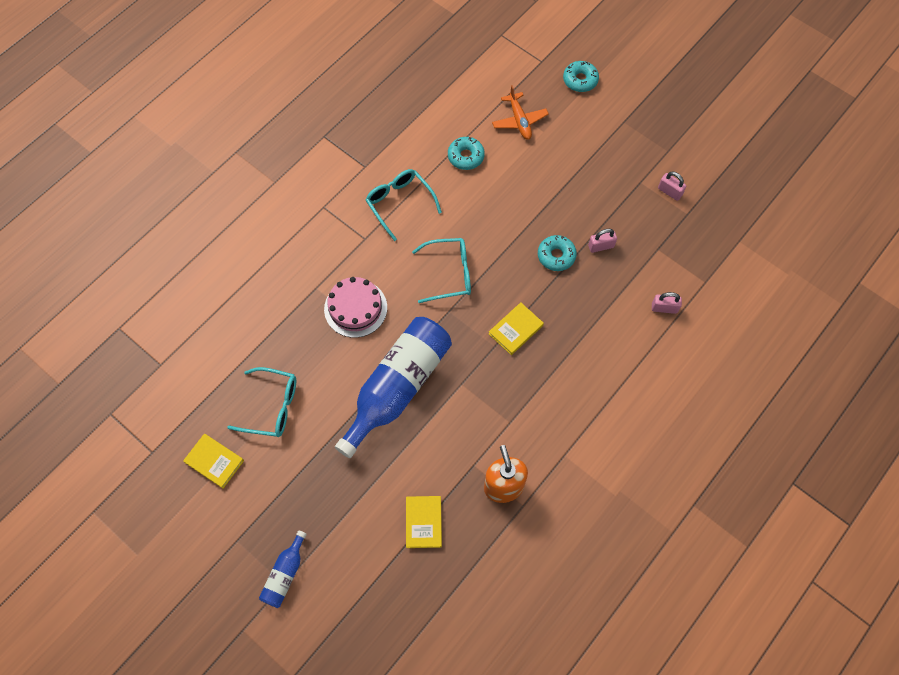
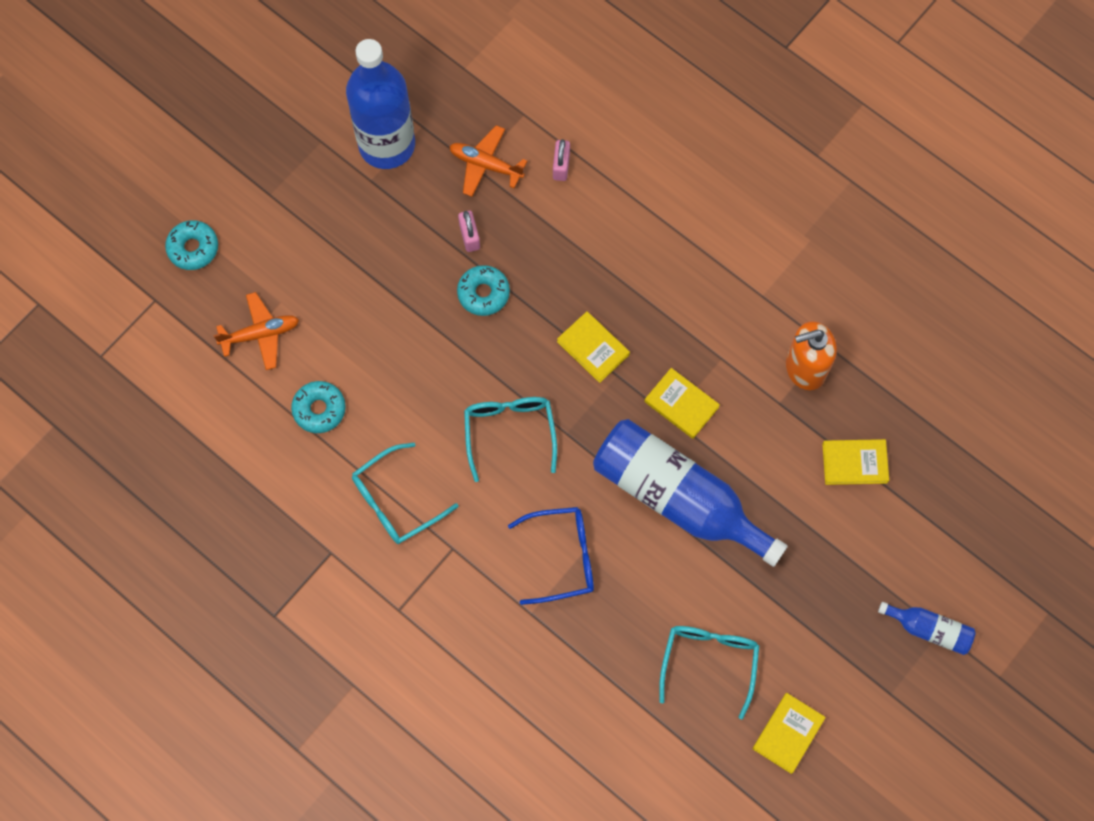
camera: 90 degrees left, 5 degrees up
pink cake [324,277,387,338] -> blue glasses [508,507,594,605]
pink padlock [658,172,686,201] -> blue bottle [346,39,415,169]
none -> orange plane [449,125,527,197]
none -> yellow book [645,368,720,439]

